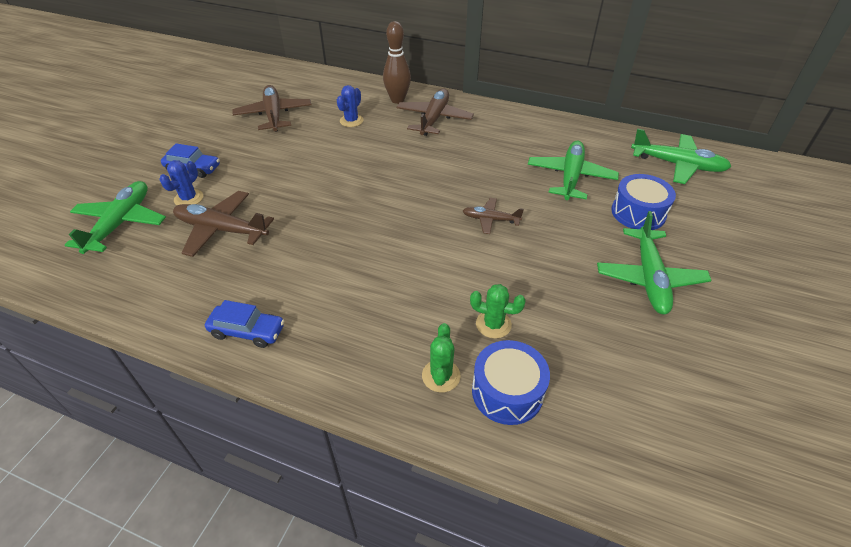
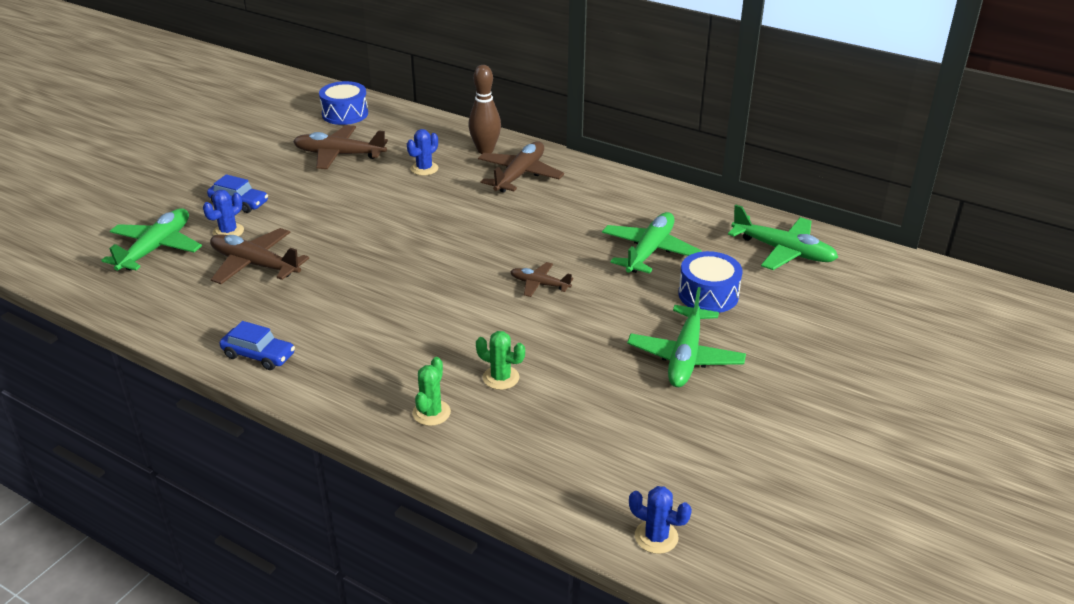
camera: 10 degrees right, 10 degrees down
brown plane [232,85,311,132] -> brown plane turned 75 degrees counterclockwise [293,125,388,169]
blue drum [472,340,550,425] -> blue drum moved to [319,81,368,125]
none -> blue cactus [629,486,692,554]

